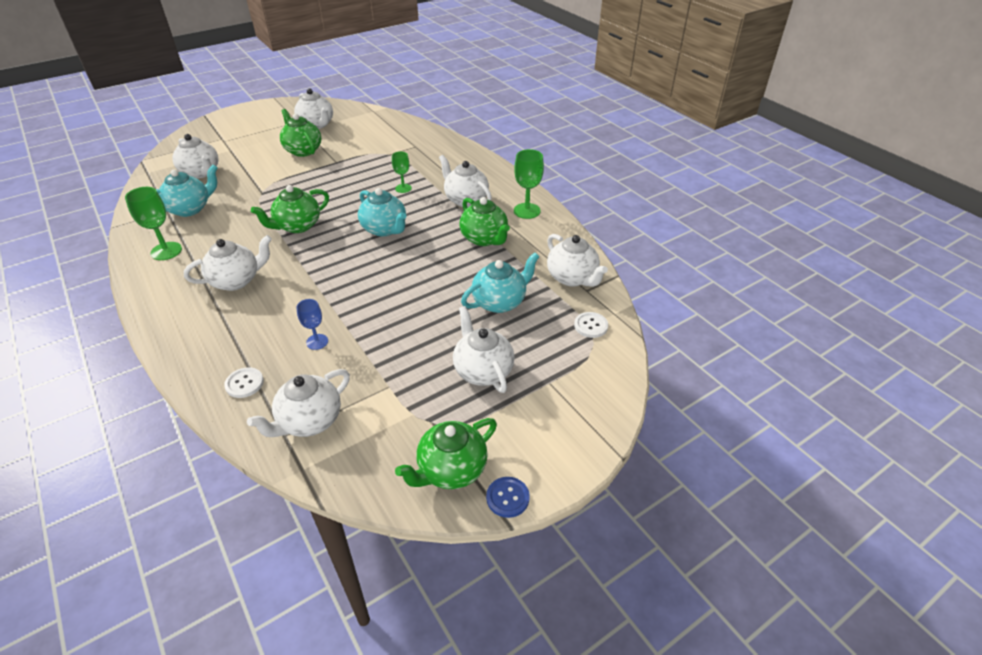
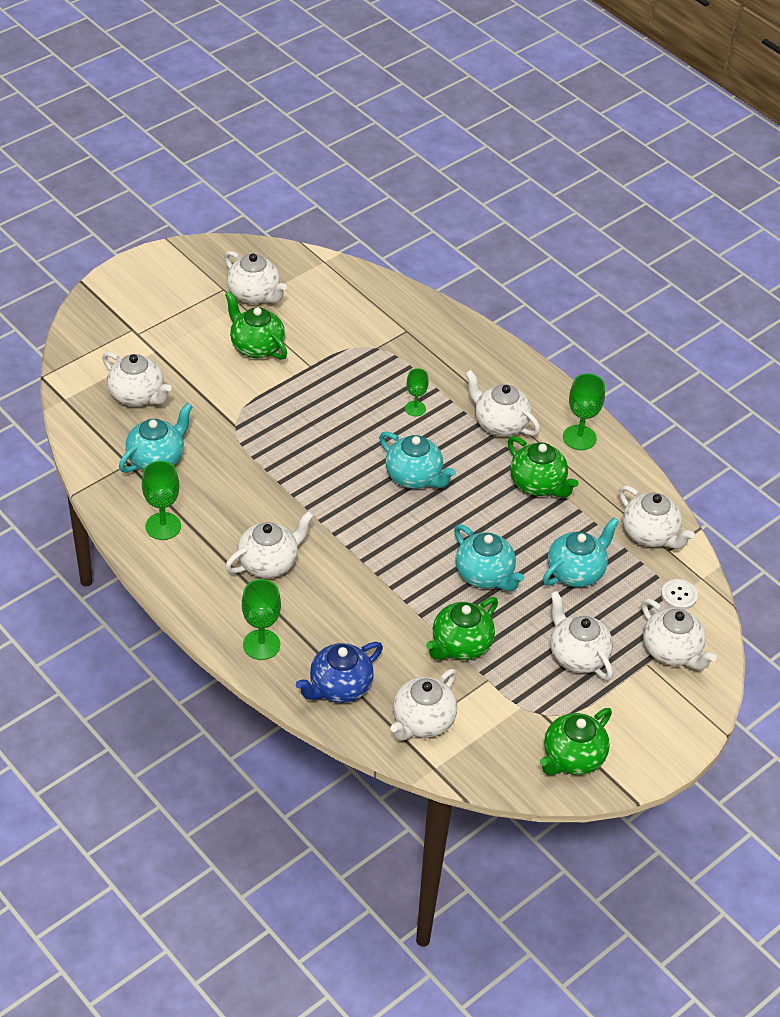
camera: 10 degrees left, 5 degrees up
white button [224,367,264,398] -> blue teapot [296,642,383,703]
green teapot [251,185,329,233] -> green teapot moved to [426,597,498,660]
blue goblet [296,299,328,350] -> none
blue button [486,477,530,518] -> none
none -> green goblet [242,579,281,660]
none -> turquoise teapot [454,524,524,591]
none -> white teapot [641,599,717,670]

